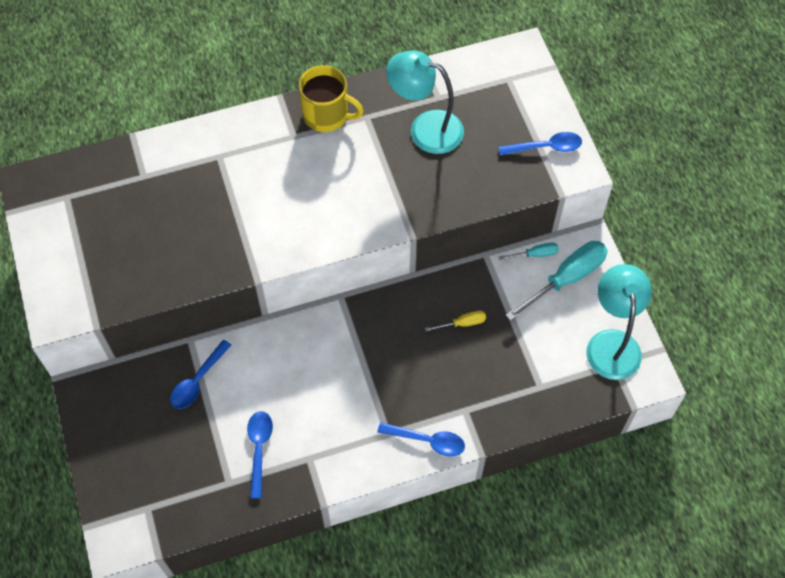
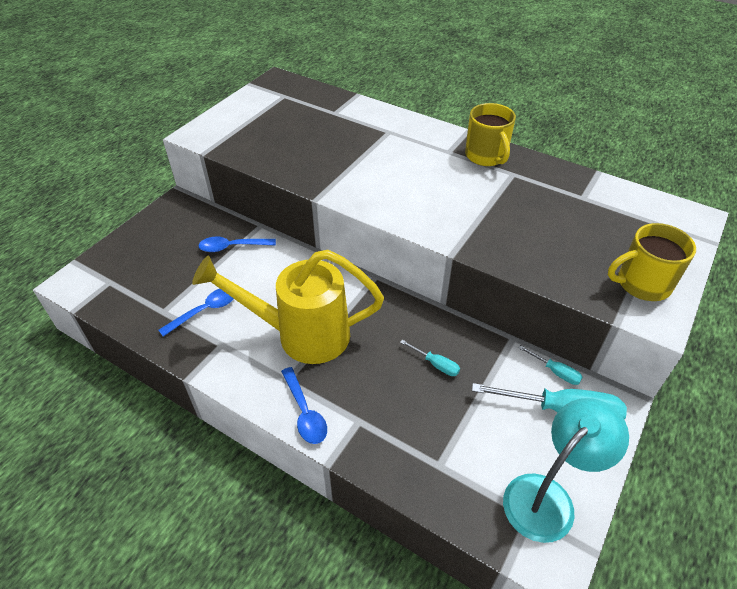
camera: 50 degrees right, 15 degrees down
turquoise lamp [386,50,464,154] -> none
yellow screwdriver [425,311,486,332] -> turquoise screwdriver [400,340,460,376]
blue spoon [499,132,582,156] -> yellow mug [608,223,696,301]
none -> yellow watering can [192,250,384,364]

